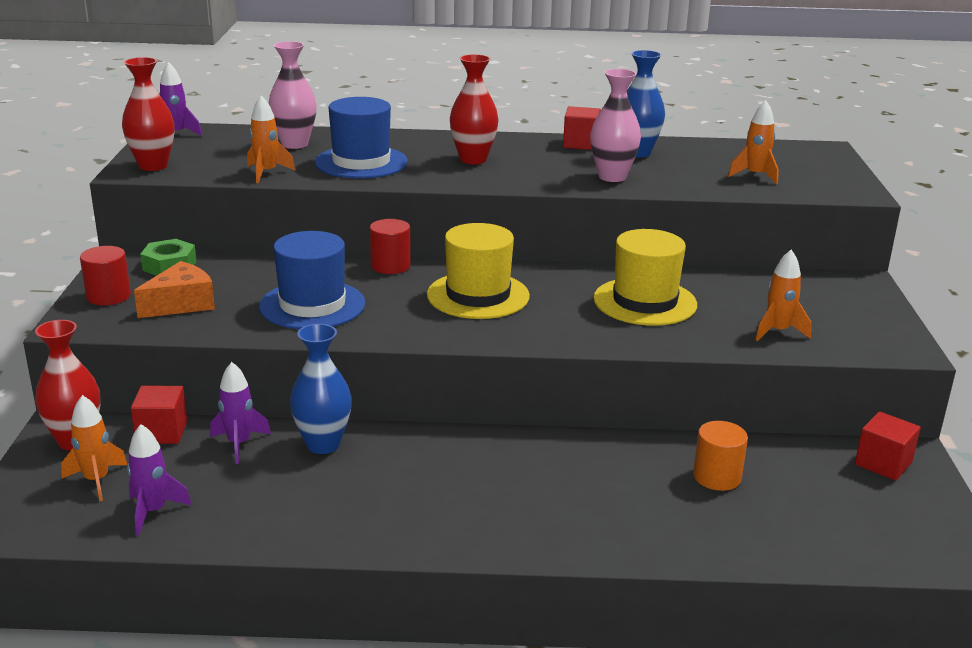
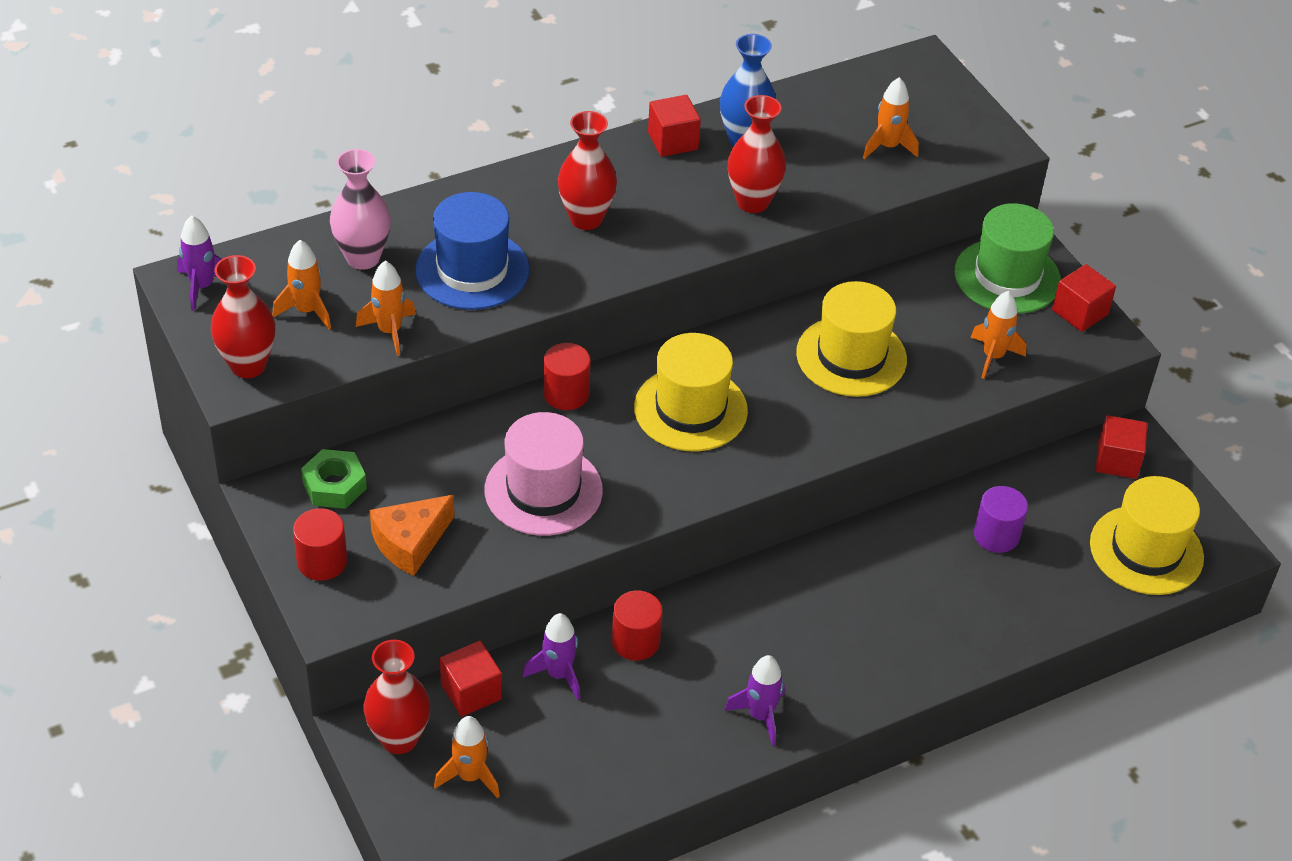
camera: 30 degrees left, 20 degrees up
purple rocket [127,424,192,535] -> purple rocket moved to [724,655,785,746]
orange cheese [134,261,215,318] -> orange cheese turned 150 degrees counterclockwise [370,495,454,576]
blue hat [259,231,365,329] -> pink hat [485,412,603,536]
blue vase [290,324,352,454] -> red cylinder [612,591,663,661]
pink vase [590,69,641,182] -> red vase [728,95,786,213]
orange cylinder [693,421,748,491] -> purple cylinder [974,486,1028,553]
none -> orange rocket [272,240,331,329]
none -> green hat [954,203,1061,314]
none -> red cube [1052,264,1116,332]
none -> yellow hat [1090,476,1204,595]

